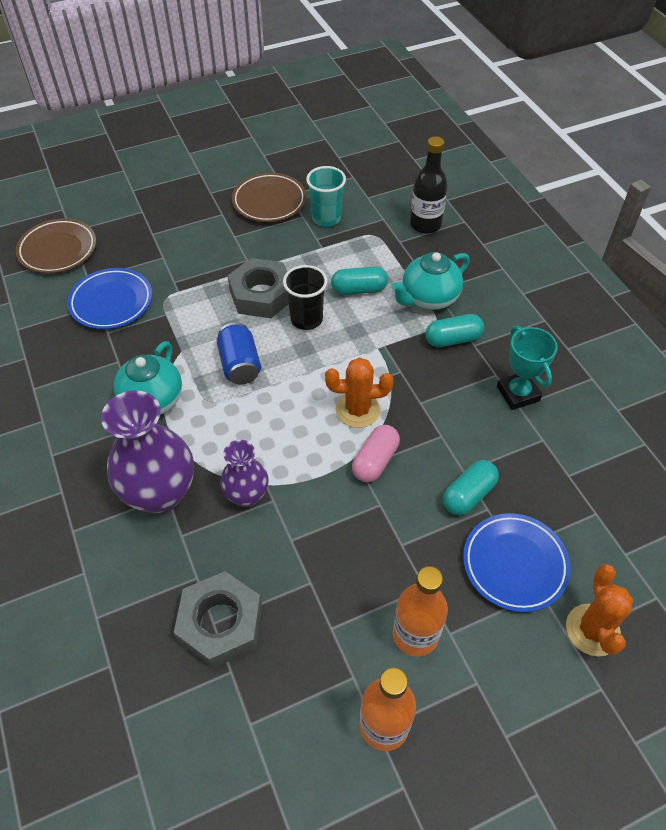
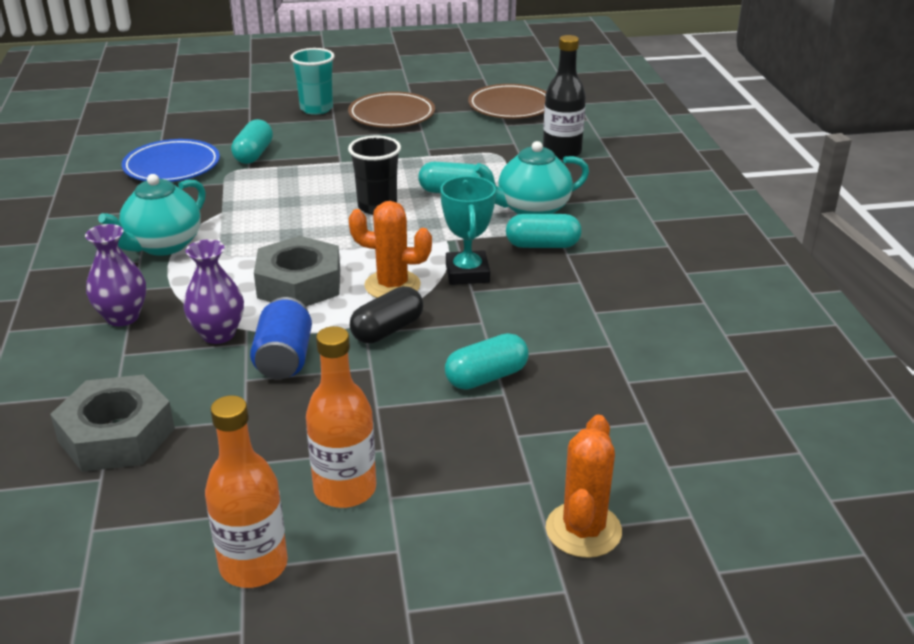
camera: 15 degrees right, 20 degrees down
brown plate [16,218,96,273] -> brown plate moved to [468,84,546,119]
purple vase [101,390,194,514] -> purple vase [85,224,146,326], size x0.58
blue can [217,322,261,385] -> blue can moved to [250,297,312,379]
grey nut [227,258,289,318] -> grey nut moved to [254,236,340,307]
turquoise cup [306,166,346,227] -> turquoise cup moved to [290,48,335,115]
pink capsule [352,425,400,482] -> black capsule [350,286,423,343]
blue plate [463,513,571,612] -> none
turquoise trophy [497,326,558,410] -> turquoise trophy moved to [440,176,496,285]
none -> turquoise capsule [231,119,273,164]

